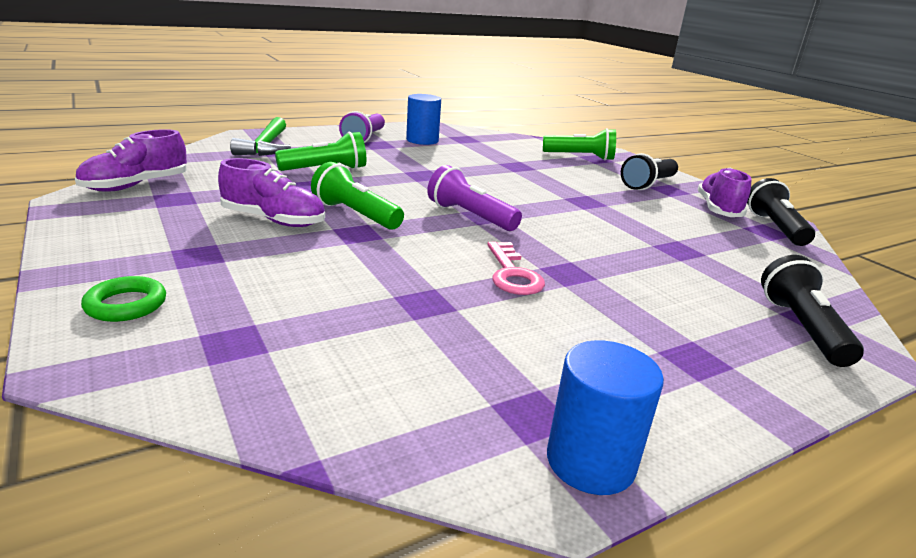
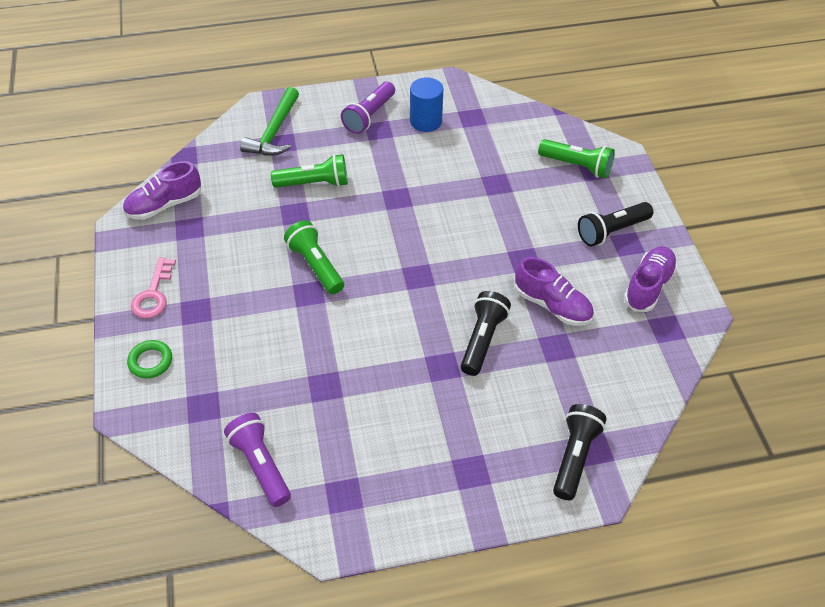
camera: 20 degrees right, 25 degrees up
purple shoe [218,158,325,227] -> purple shoe moved to [515,257,594,326]
purple flashlight [427,165,522,231] -> purple flashlight moved to [224,413,291,507]
pink key [487,242,545,295] -> pink key moved to [131,258,176,319]
blue cylinder [547,340,664,495] -> none
black flashlight [747,178,815,246] -> black flashlight moved to [461,291,511,376]

